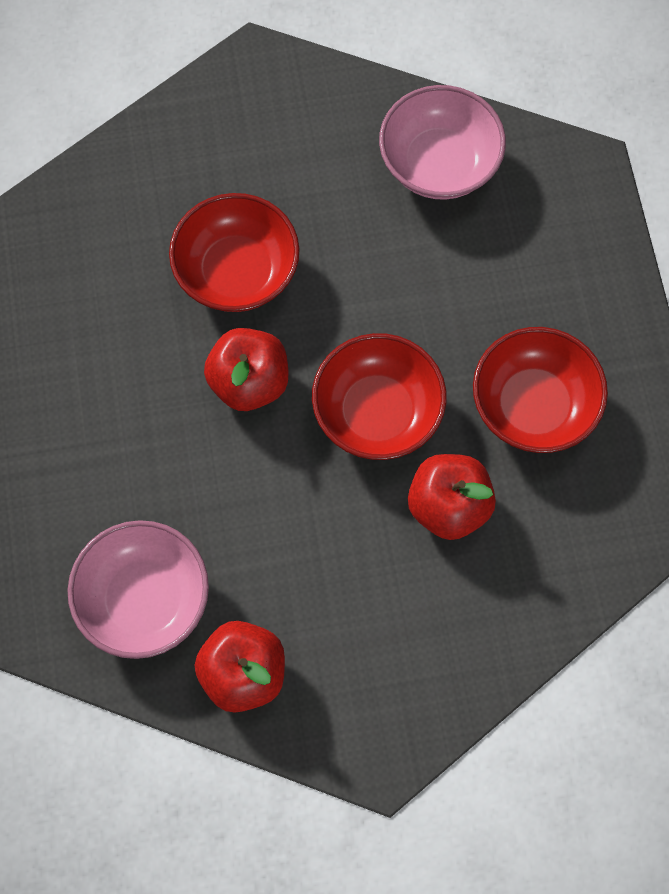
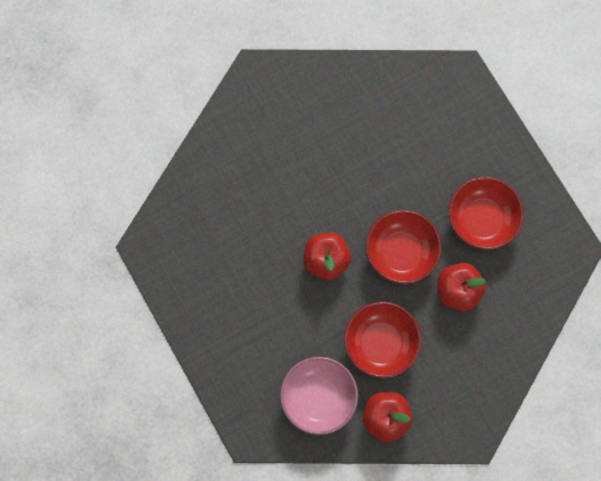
camera: 20 degrees left, 5 degrees up
red bowl [169,193,299,312] -> red bowl moved to [344,302,421,378]
pink bowl [379,85,506,200] -> none

